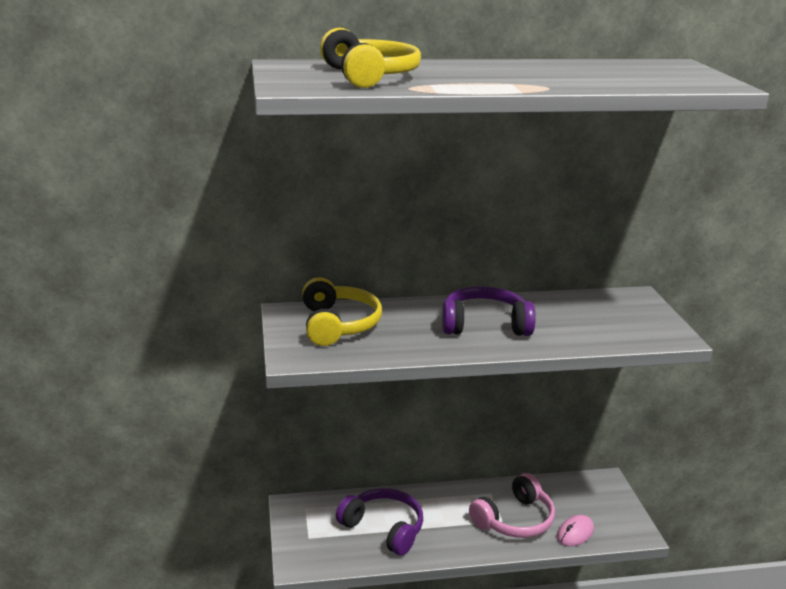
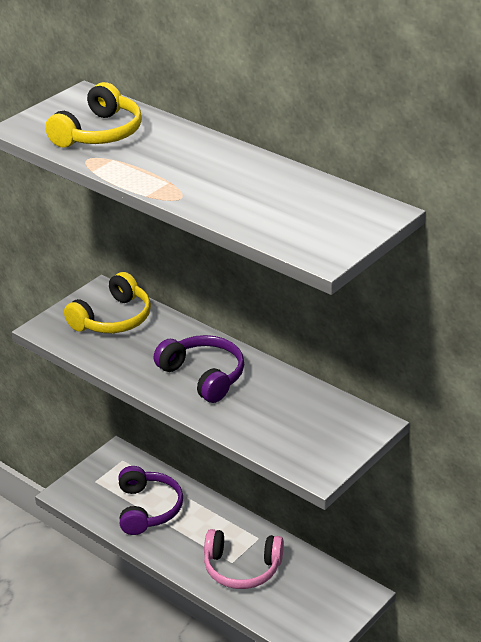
camera: 50 degrees right, 10 degrees up
pink mouse [557,515,594,546] -> none

